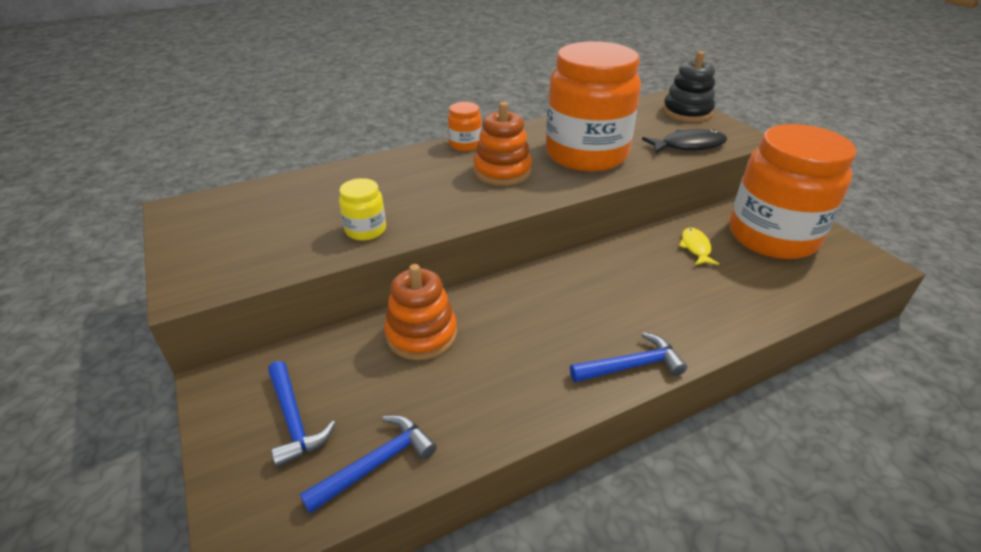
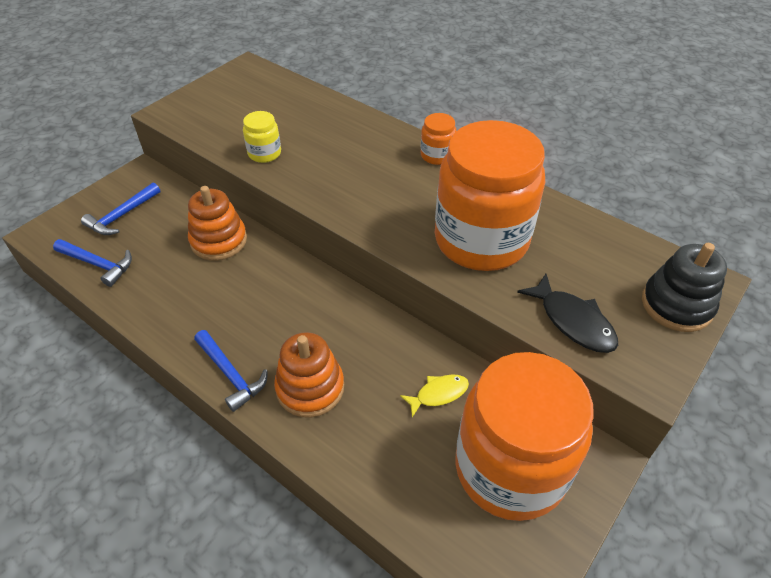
camera: 65 degrees right, 10 degrees up
orange stacking toy [473,102,532,186] -> orange stacking toy moved to [274,332,344,418]

